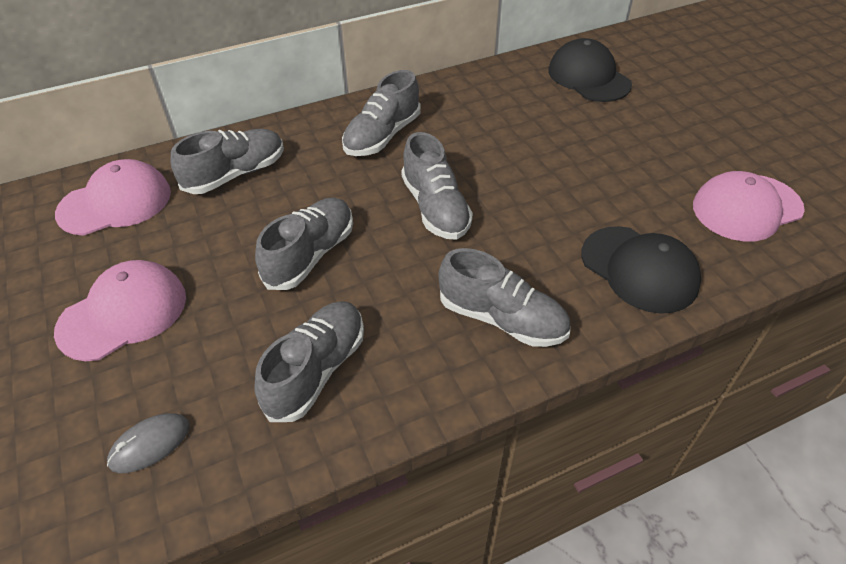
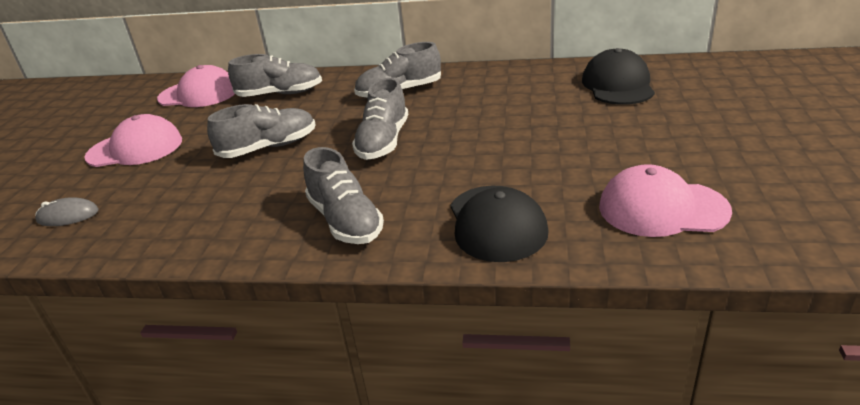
camera: 35 degrees right, 15 degrees down
grey shoe [254,301,364,422] -> none

